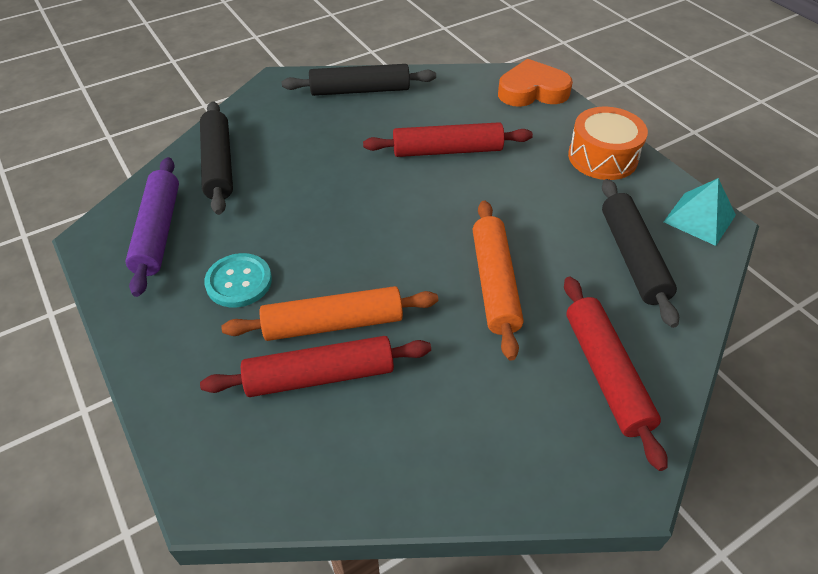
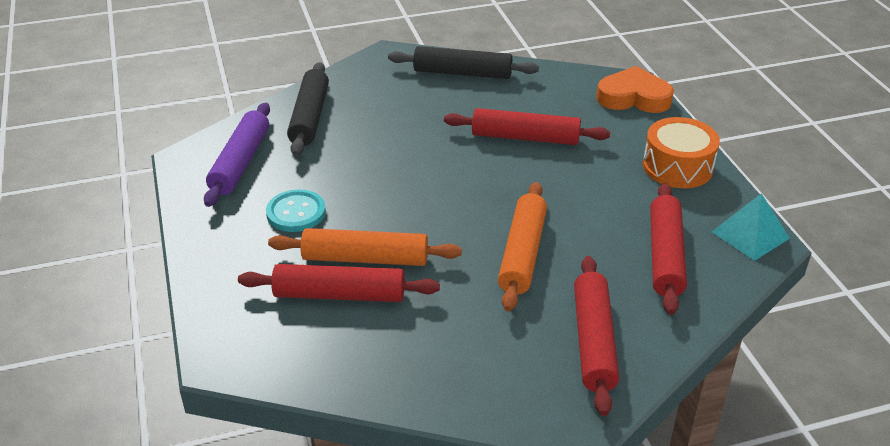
camera: 15 degrees right, 10 degrees down
black rolling pin [602,179,679,328] -> red rolling pin [650,183,687,315]

